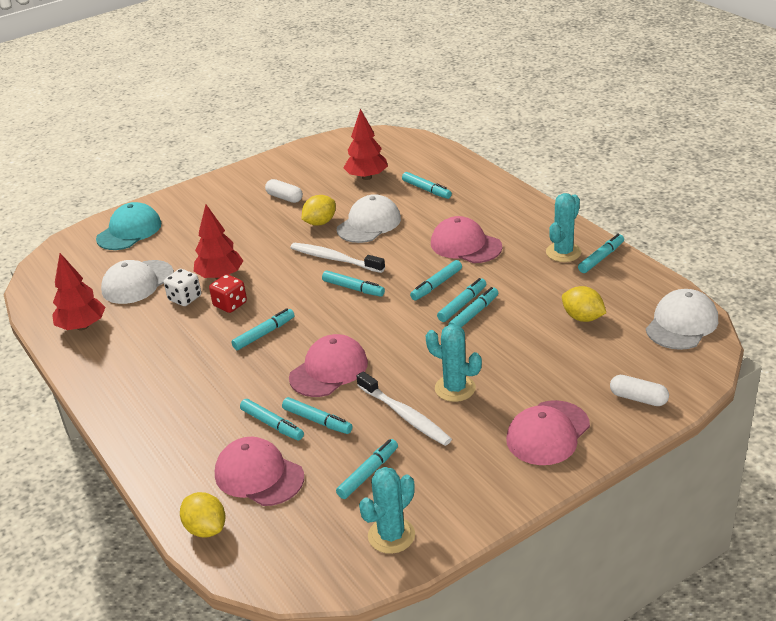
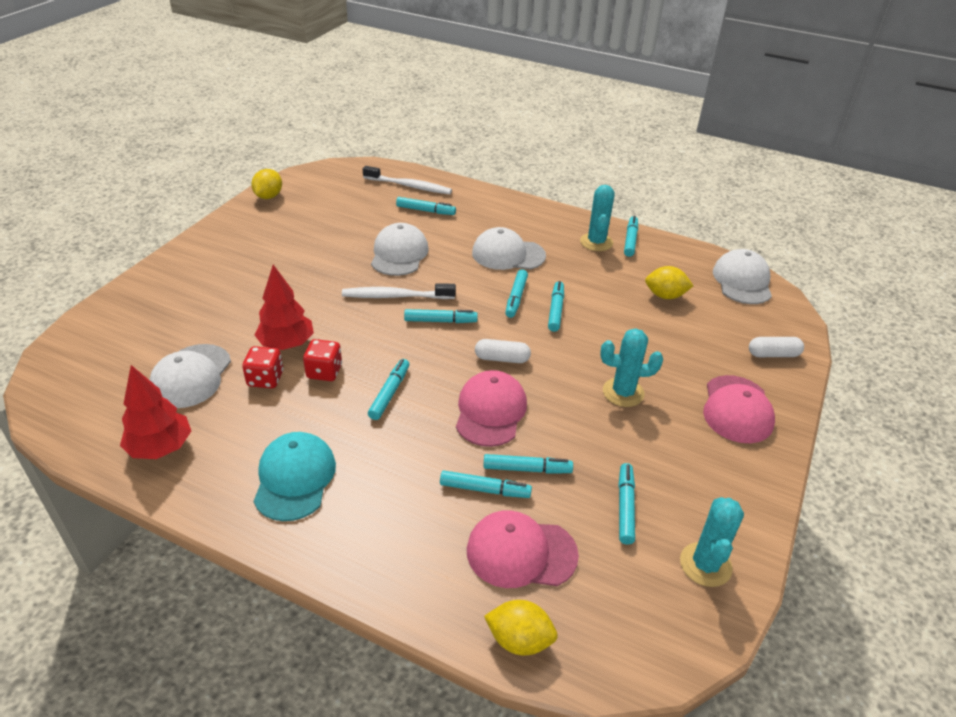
camera: 35 degrees left, 5 degrees up
turquoise cap [96,202,161,250] -> turquoise cap moved to [254,432,336,521]
white dice [164,269,201,306] -> red dice [242,346,283,389]
white capsule [265,179,303,203] -> white capsule moved to [475,339,531,363]
yellow lemon [302,195,336,226] -> yellow lemon moved to [251,169,282,199]
red tree [344,109,388,180] -> none
white toothbrush [356,371,452,446] -> white toothbrush moved to [363,166,452,194]
pink cap [431,216,502,263] -> white cap [472,227,546,270]
turquoise marker [448,287,498,327] -> none

